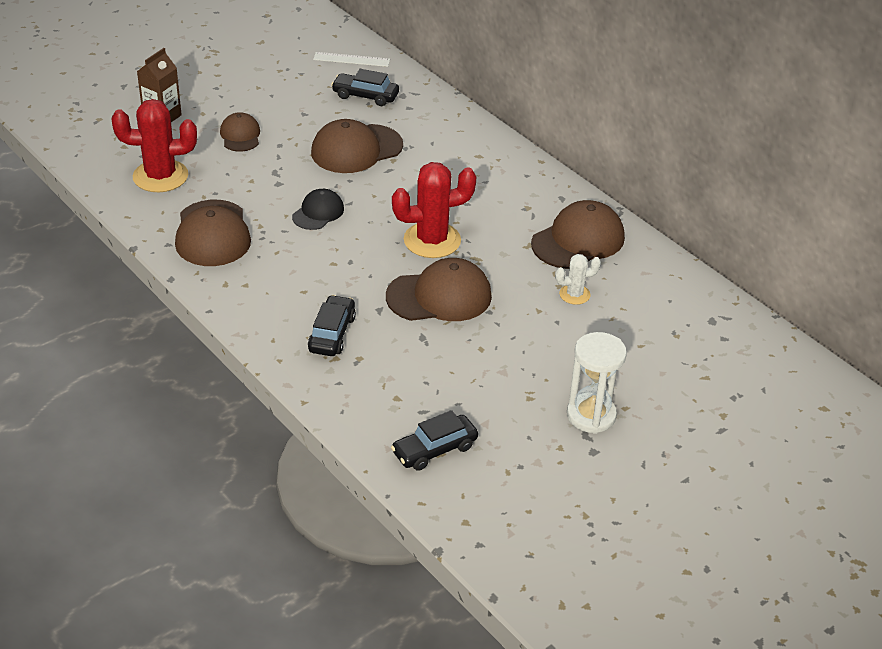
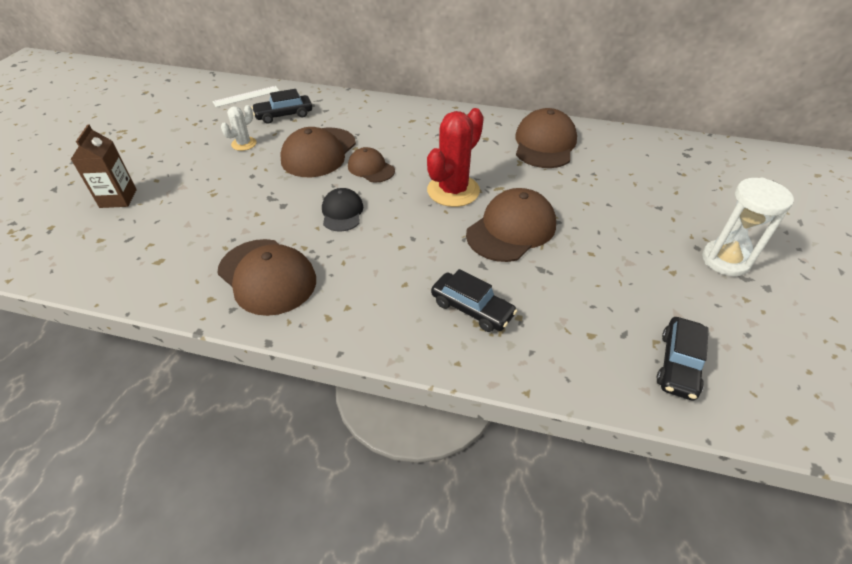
camera: 35 degrees left, 5 degrees up
red cactus [112,99,197,192] -> none
brown cap [220,112,260,152] -> brown cap moved to [348,147,395,183]
black car [308,295,356,356] -> black car turned 150 degrees clockwise [431,269,517,332]
white cactus [555,254,601,305] -> white cactus moved to [221,105,257,151]

